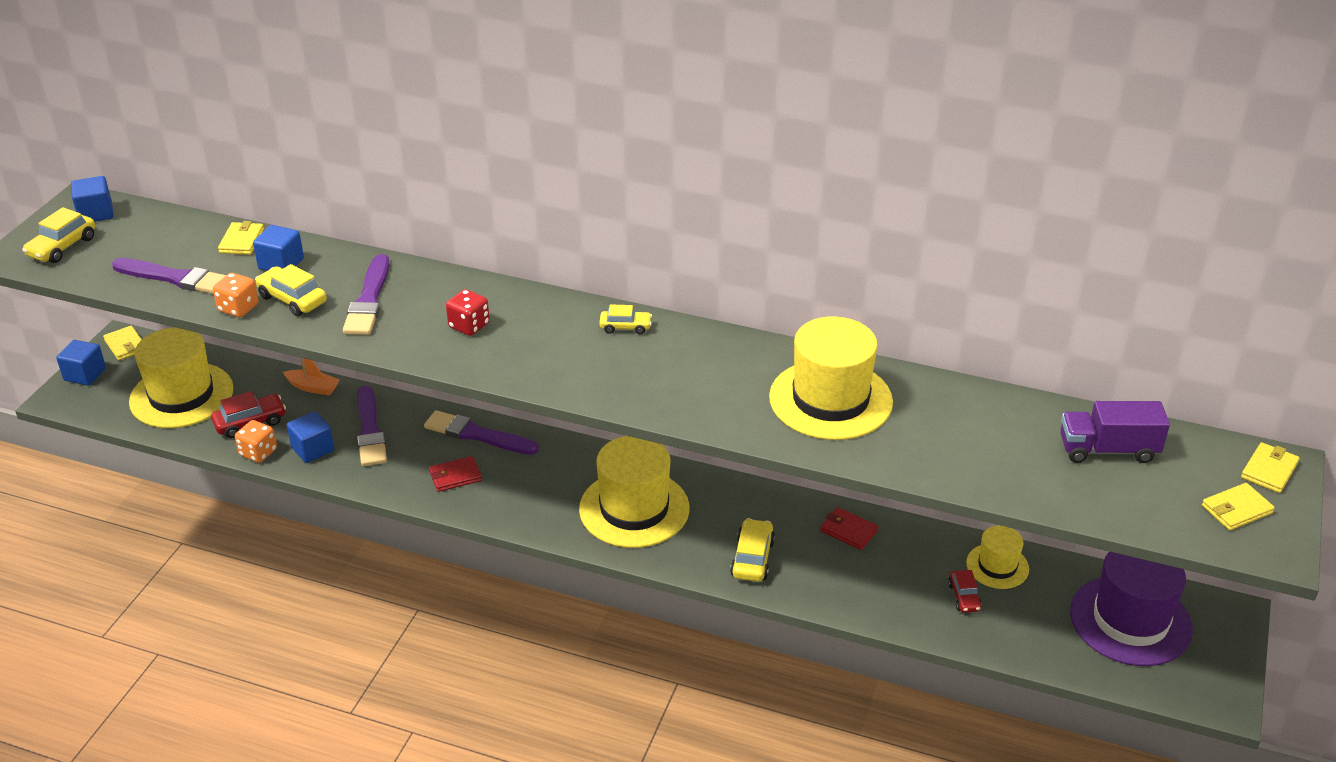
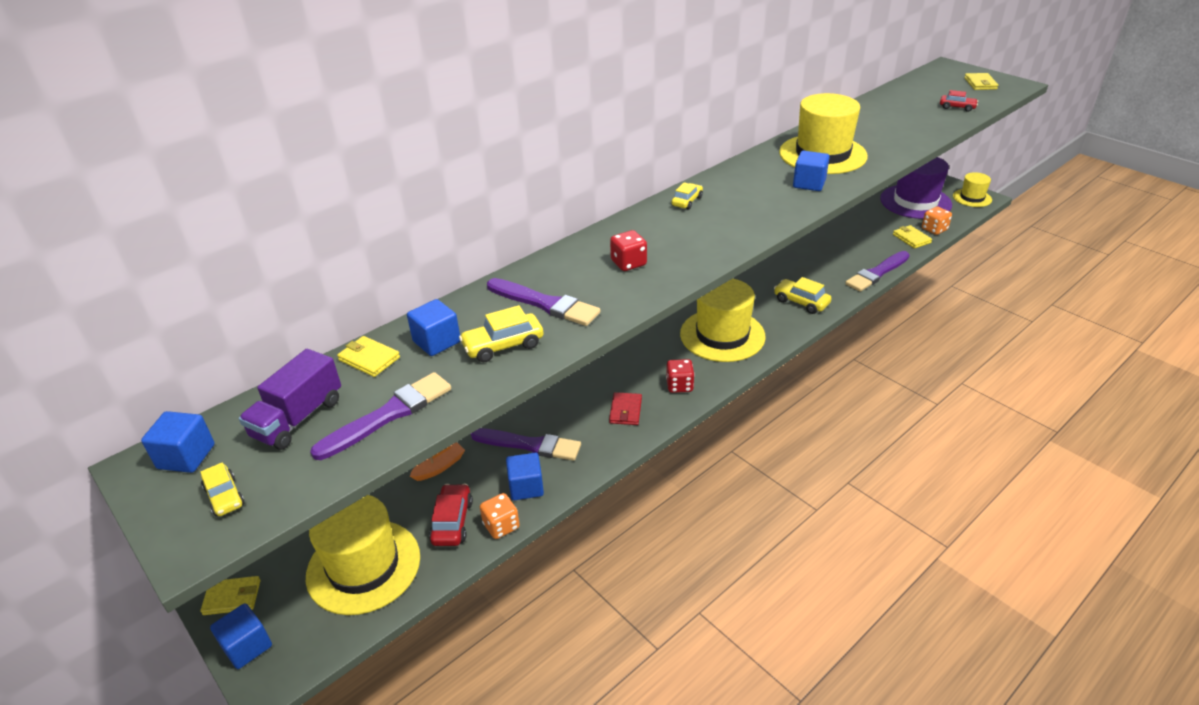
camera: 60 degrees left, 0 degrees up
yellow car [22,207,95,263] -> yellow car [200,462,245,516], size x0.65
orange dice [213,273,259,318] -> orange dice moved to [922,206,952,235]
purple brush [424,410,539,455] -> purple brush moved to [845,251,910,292]
red wallet [820,507,878,550] -> none
red car [948,570,982,613] -> red car moved to [940,90,978,112]
yellow hat [966,525,1029,589] -> yellow hat moved to [953,172,992,207]
purple truck [1060,401,1170,463] -> purple truck moved to [239,349,341,450]
yellow wallet [1241,442,1300,493] -> yellow wallet moved to [893,225,932,249]
none -> red dice [666,359,695,393]
none -> blue cube [793,151,830,191]

